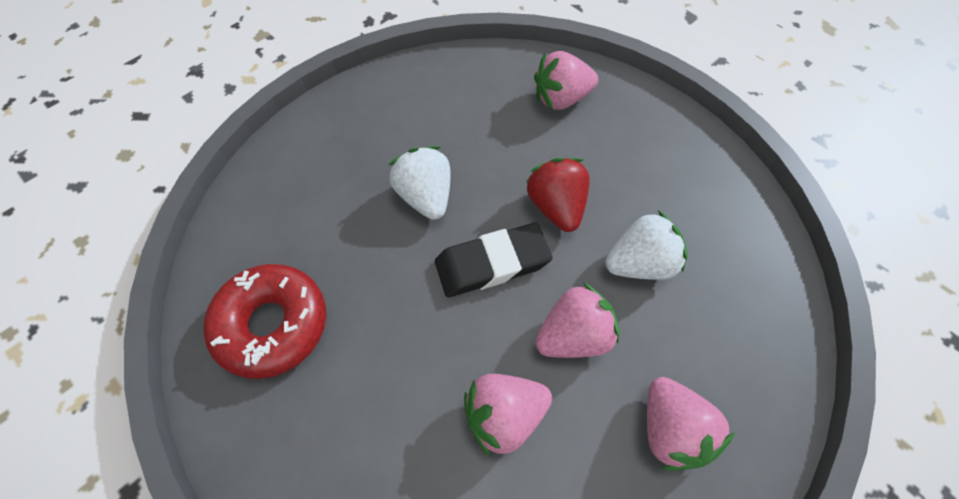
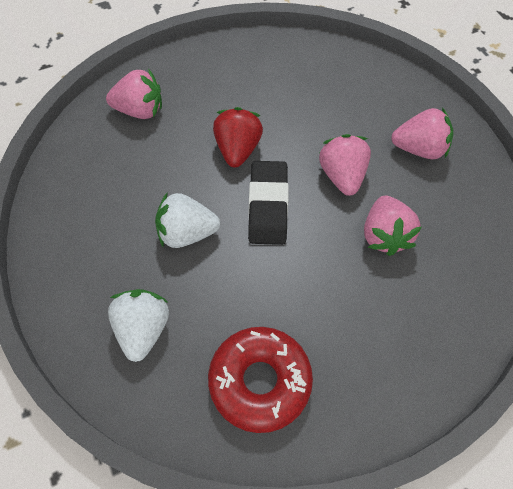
camera: 70 degrees left, 0 degrees up
red strawberry [526,158,590,232] -> red strawberry turned 90 degrees clockwise [213,107,263,168]
pink strawberry [534,51,598,110] -> pink strawberry turned 90 degrees counterclockwise [106,69,162,119]
white strawberry [605,210,688,280] -> white strawberry moved to [108,289,169,362]

